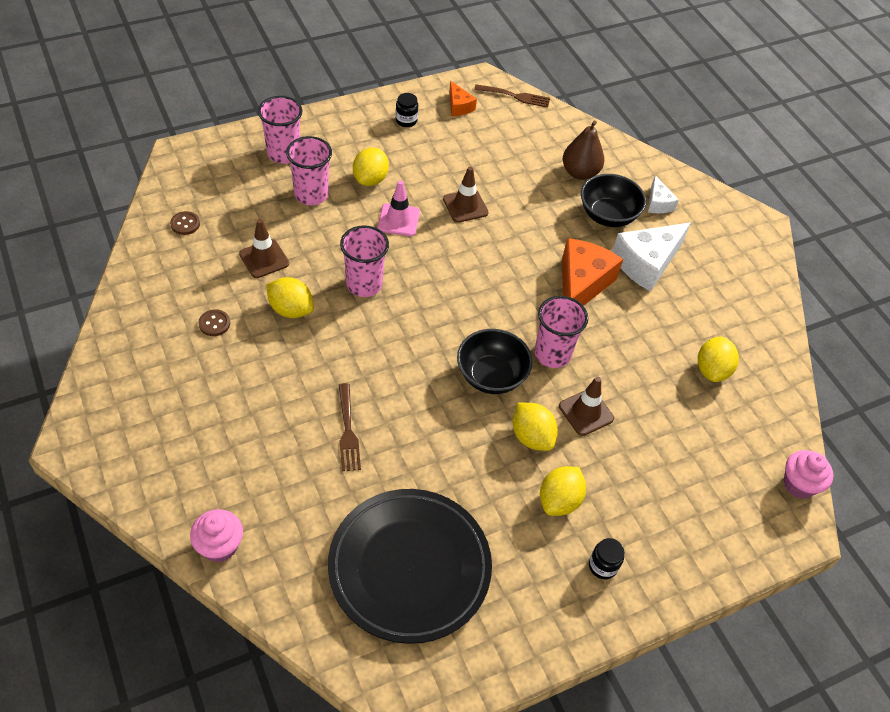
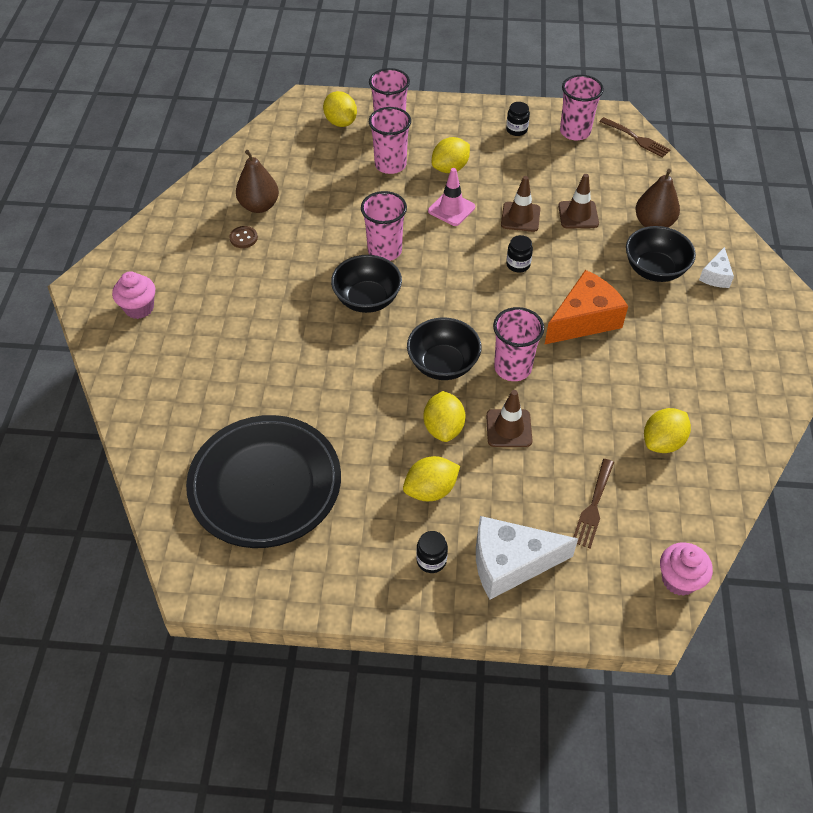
camera: 35 degrees right, 0 degrees up
brown button [170,211,200,235] -> none
pink cupcake [190,509,243,562] -> pink cupcake moved to [112,271,155,319]
brown traffic cone [239,219,289,278] -> brown traffic cone moved to [558,174,599,229]
yellow lemon [266,277,314,318] -> yellow lemon moved to [323,91,357,127]
brown fork [339,383,361,471] -> brown fork moved to [573,459,614,549]
orange cheese [449,81,477,116] -> pink cup [560,75,604,140]
white cheese [612,222,691,291] -> white cheese moved to [476,516,578,600]
none -> brown pear [236,150,279,213]
none -> black bowl [331,255,402,313]
none -> black jar [506,235,533,273]

